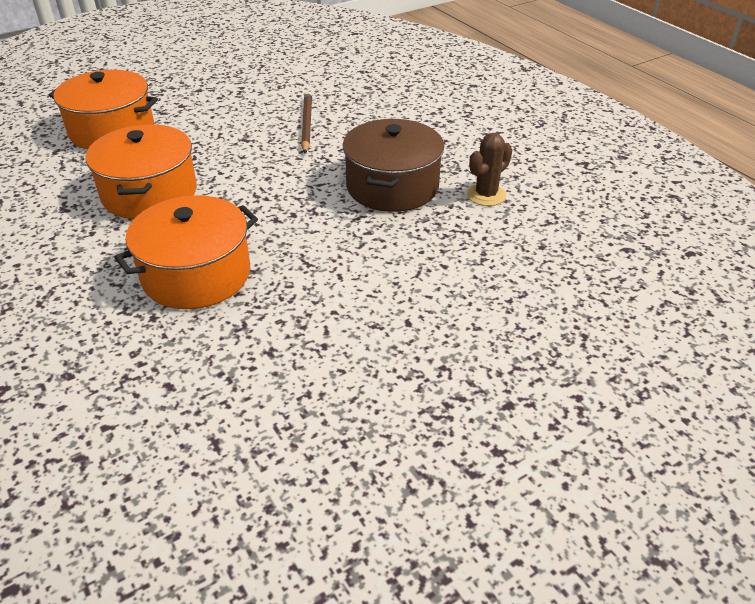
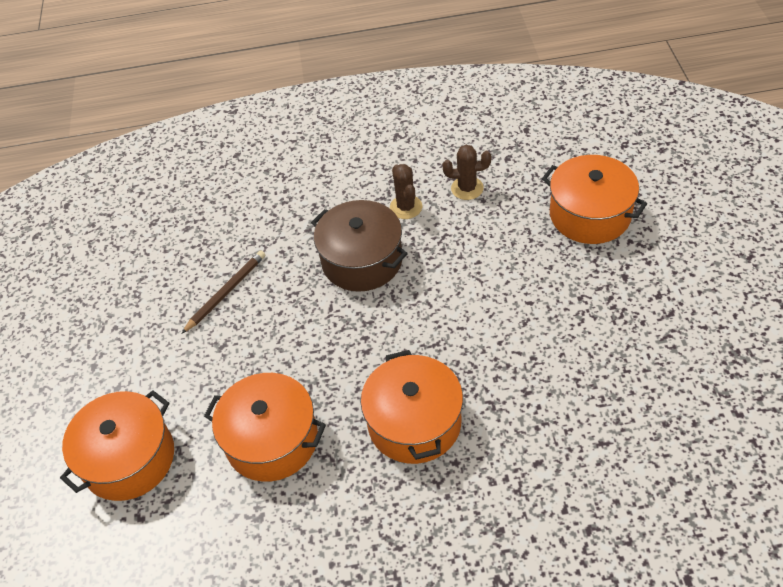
camera: 60 degrees left, 10 degrees up
brown pencil [301,92,312,154] -> brown pencil turned 105 degrees clockwise [181,251,265,334]
none -> brown cactus [443,145,491,200]
none -> orange pot [542,155,647,244]

